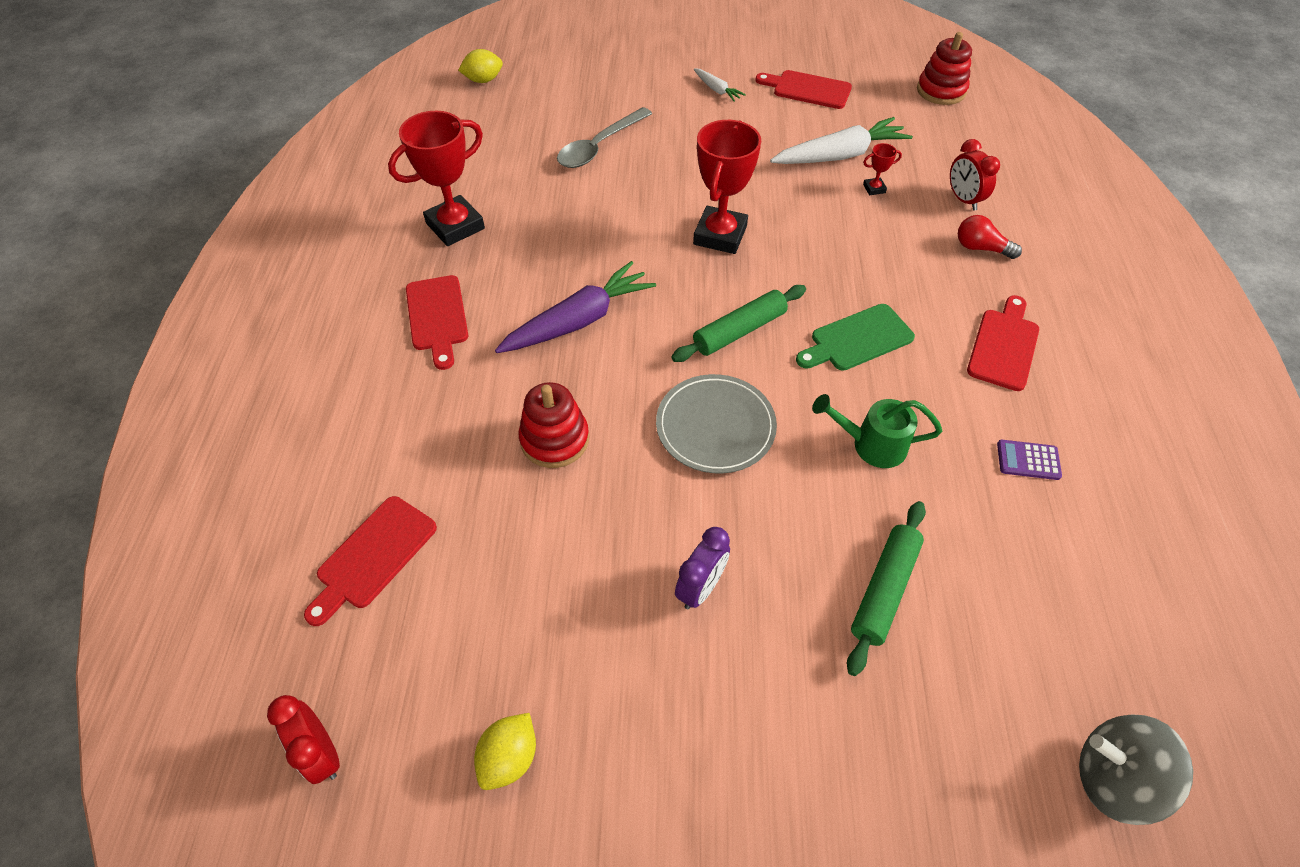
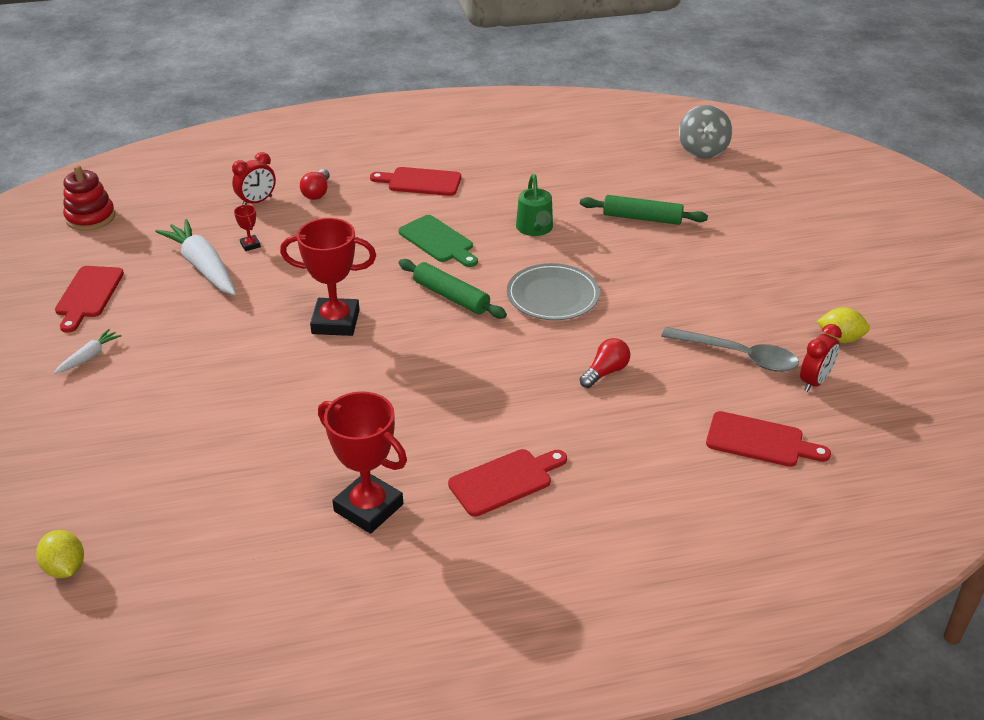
camera: 105 degrees left, 15 degrees down
red clock [267,695,340,784] -> red clock moved to [800,324,842,392]
purple carrot [495,261,656,353] -> none
red stacking toy [519,382,589,468] -> red light bulb [580,338,630,388]
grey spoon [557,107,652,168] -> grey spoon moved to [661,327,799,372]
purple clock [675,527,730,609] -> none
purple calculator [997,440,1062,480] -> none

